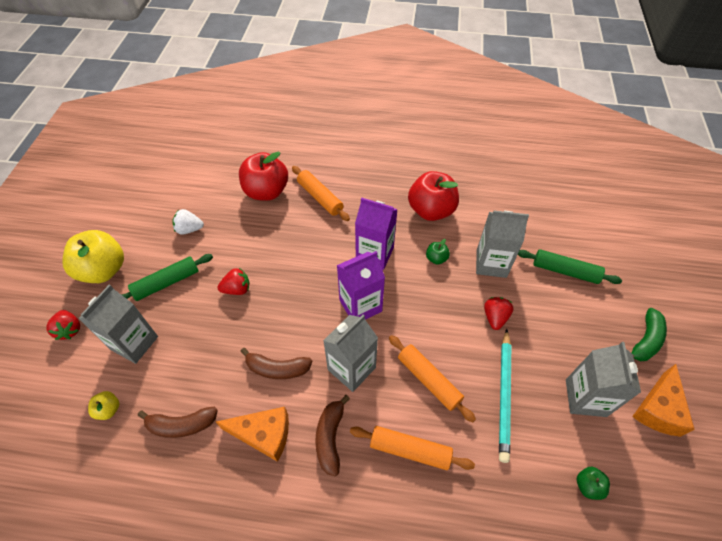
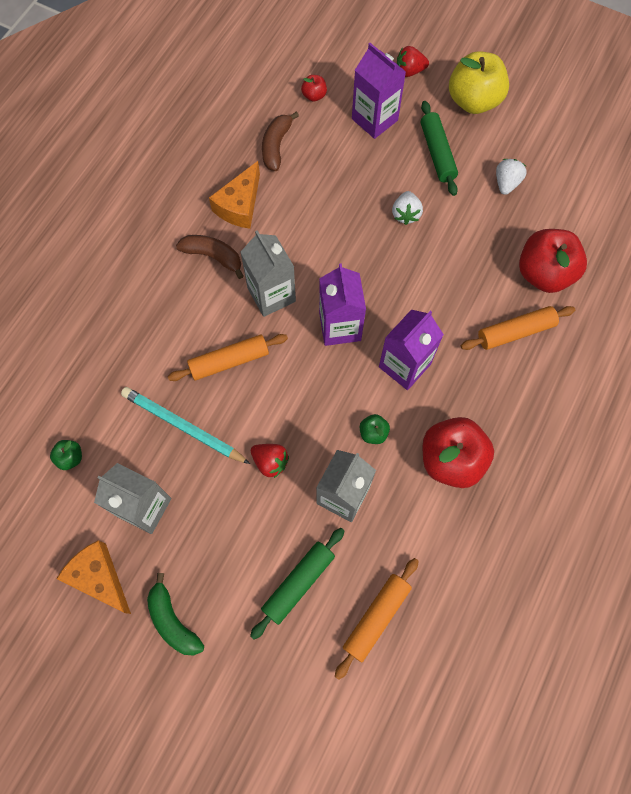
camera: 110 degrees right, 15 degrees up
grey carton [78,285,158,364] -> purple carton [352,43,406,139]
yellow apple [88,391,119,420] -> red apple [301,75,327,102]
red strawberry [217,268,250,295] -> white strawberry [392,191,423,225]
brown banana [240,348,312,379] -> none
orange rolling pin [350,426,475,470] -> orange rolling pin moved to [335,558,419,680]

